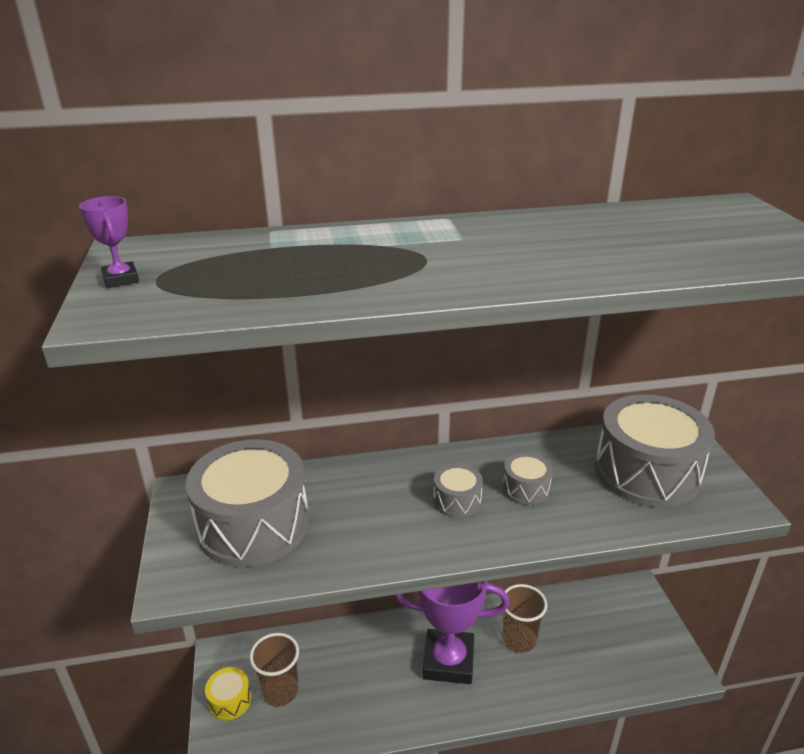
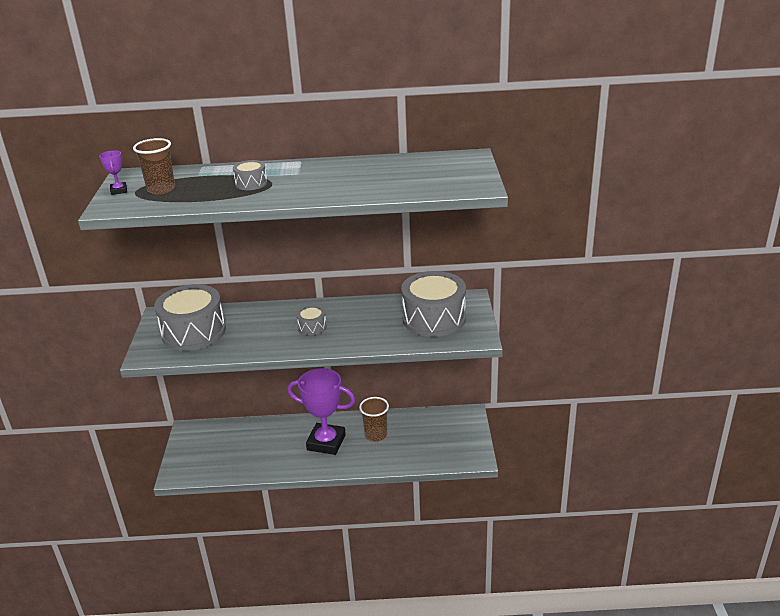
camera: 10 degrees right, 0 degrees up
yellow drum [205,667,251,721] -> none
brown cup [249,633,299,707] -> brown cup moved to [133,138,175,195]
grey drum [502,452,553,505] -> grey drum moved to [233,160,267,190]

